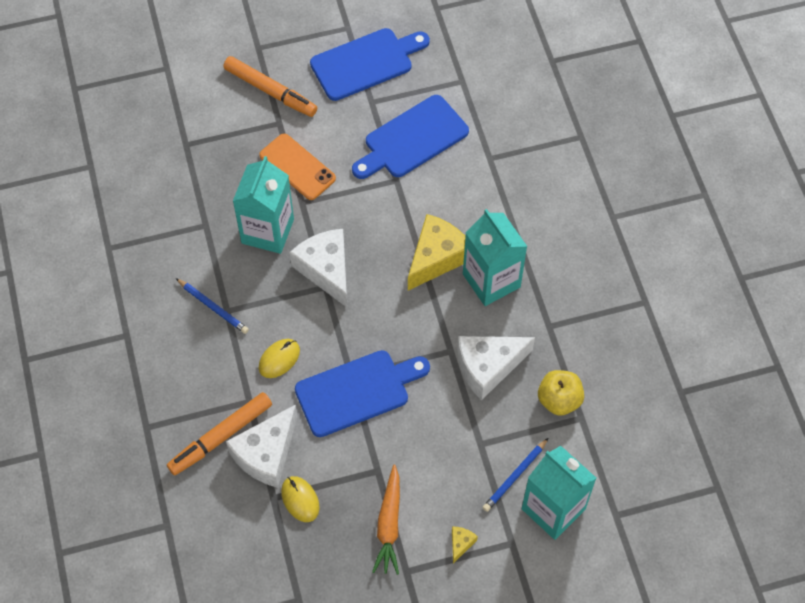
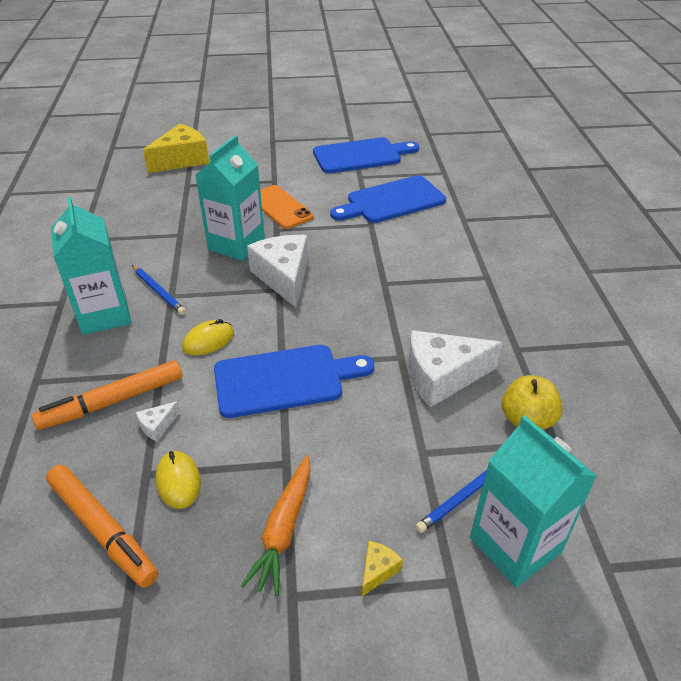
camera: 10 degrees right, 20 degrees down
orange marker [223,56,317,117] -> orange marker moved to [46,465,158,588]
white cheese [226,404,298,488] -> white cheese [136,401,180,441], size x0.43
yellow cheese [408,214,466,291] -> yellow cheese moved to [143,124,209,173]
turquoise carton [463,209,528,306] -> turquoise carton moved to [51,197,131,335]

